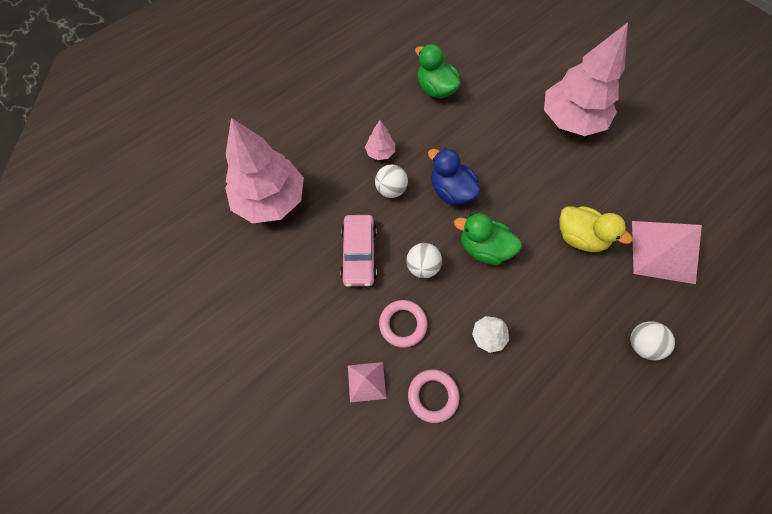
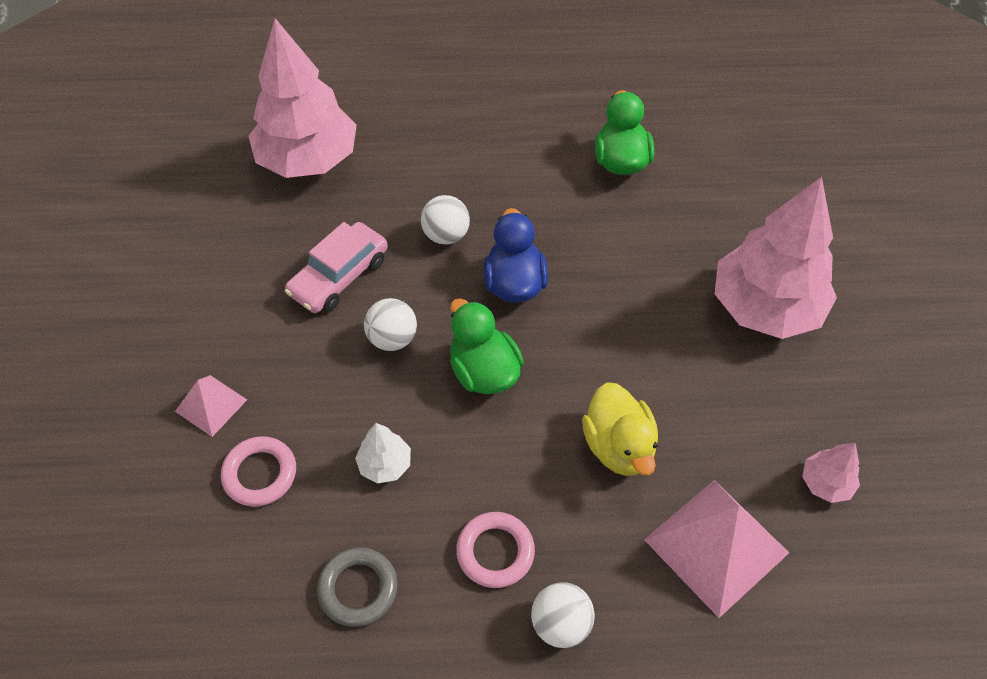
camera: 40 degrees right, 10 degrees down
pink tree [365,120,395,160] -> pink tree moved to [802,443,860,503]
pink ring [379,300,428,348] -> pink ring moved to [456,512,535,588]
none -> grey ring [317,547,398,627]

